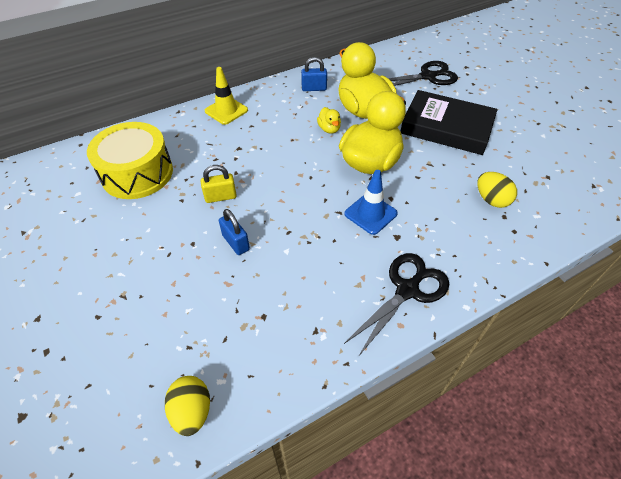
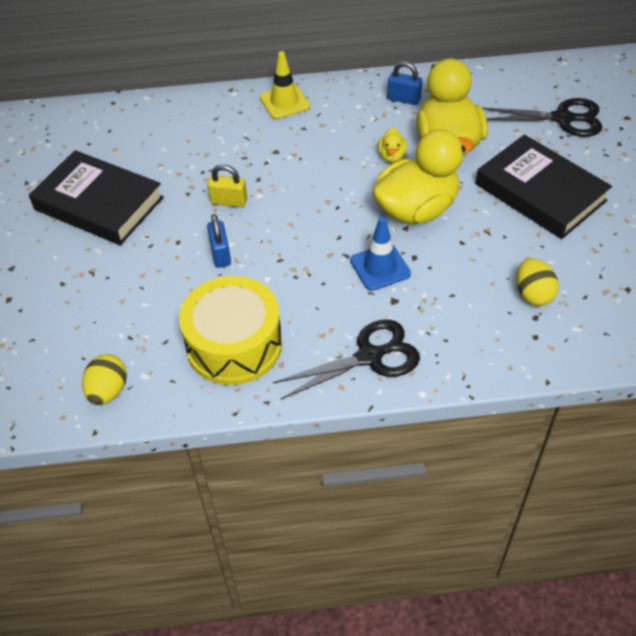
camera: 25 degrees right, 0 degrees up
yellow drum [87,122,173,199] -> yellow drum moved to [179,276,282,385]
none -> black book [29,150,164,245]

